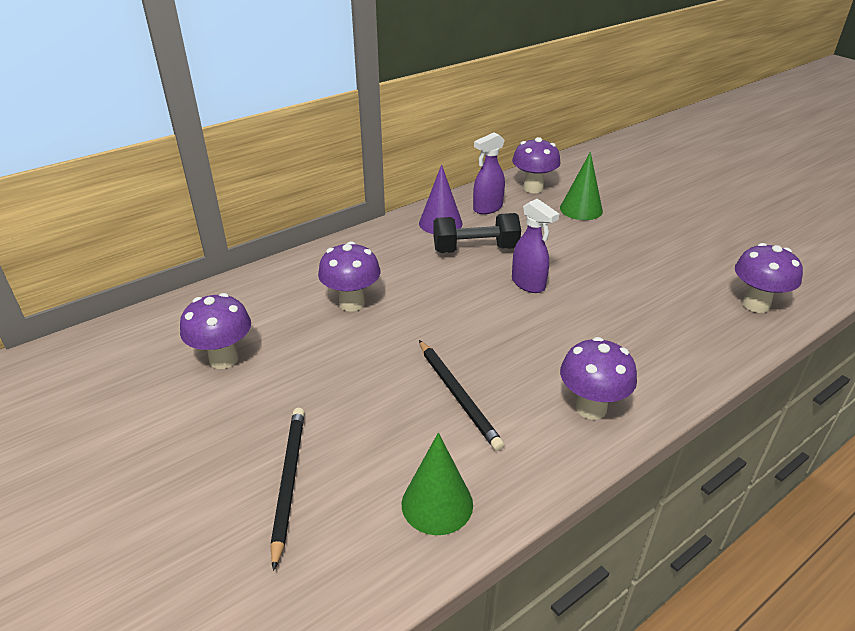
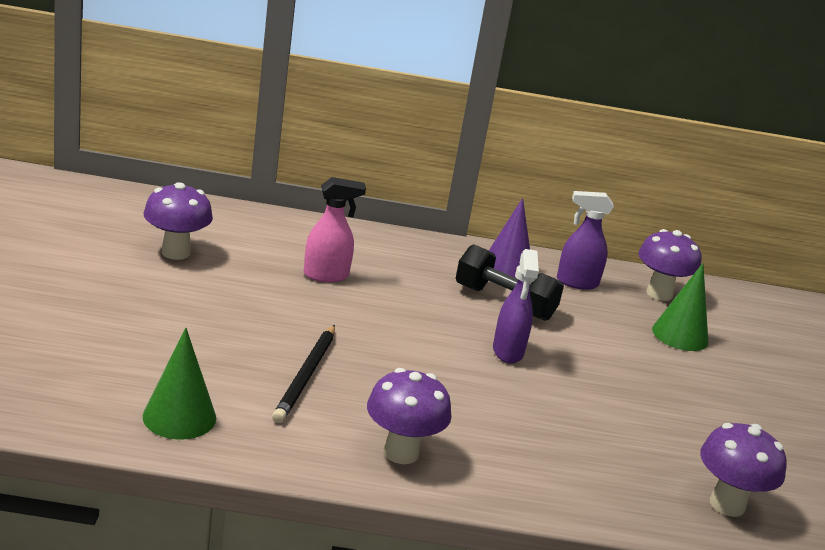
camera: 35 degrees right, 10 degrees down
black pencil [270,408,305,571] -> none
purple mushroom [318,241,381,311] -> pink spray bottle [304,177,366,282]

